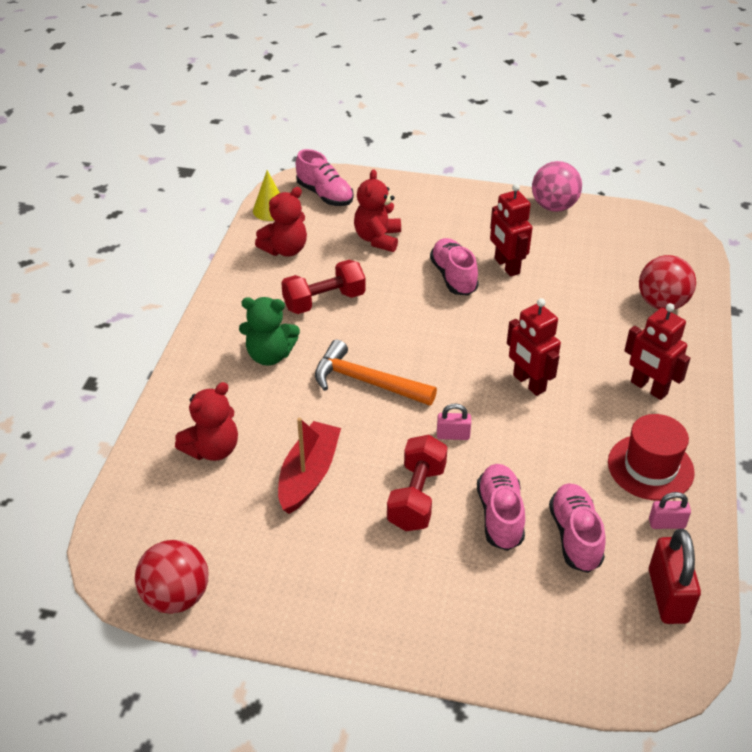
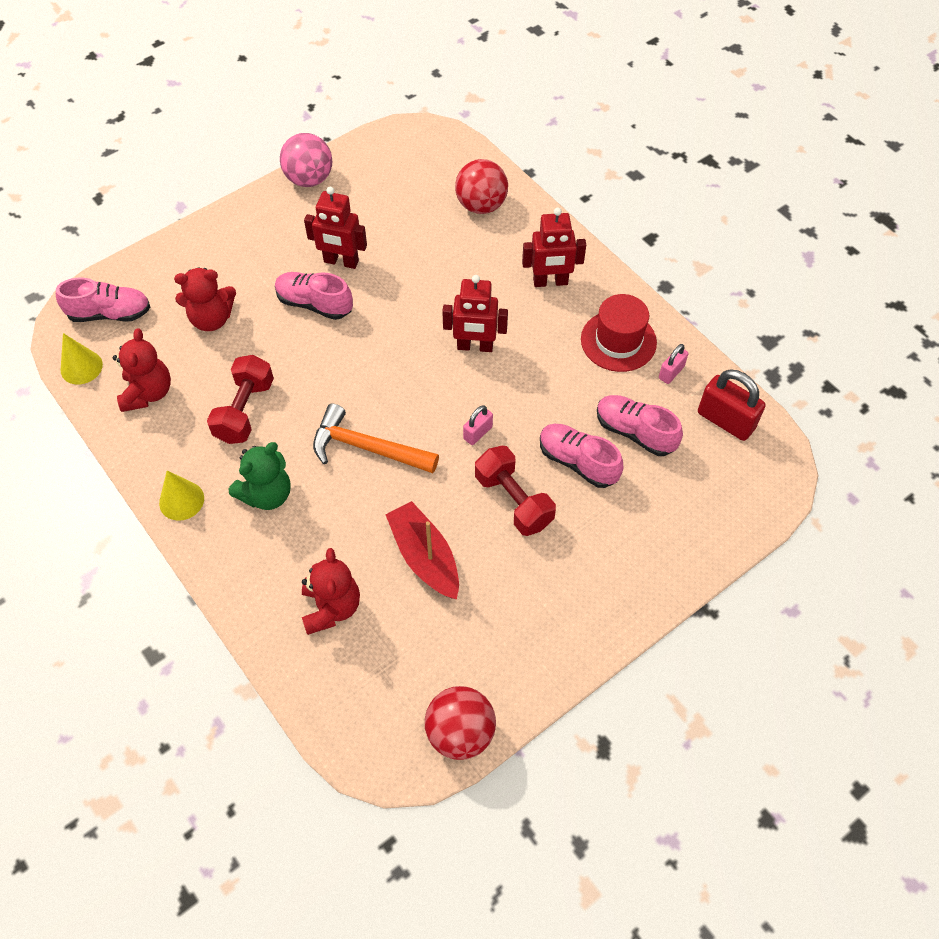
camera: 50 degrees left, 15 degrees up
orange hammer [315,340,437,406] -> orange hammer turned 45 degrees clockwise [313,404,439,473]
red teddy bear [354,169,401,252] -> red teddy bear turned 60 degrees counterclockwise [174,267,236,331]
none -> yellow cone [159,471,204,521]

